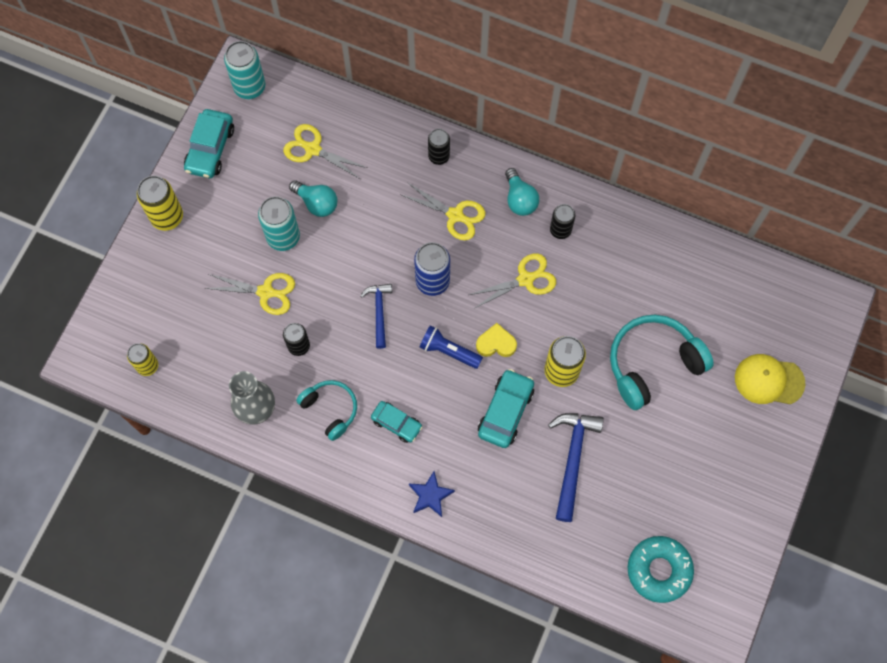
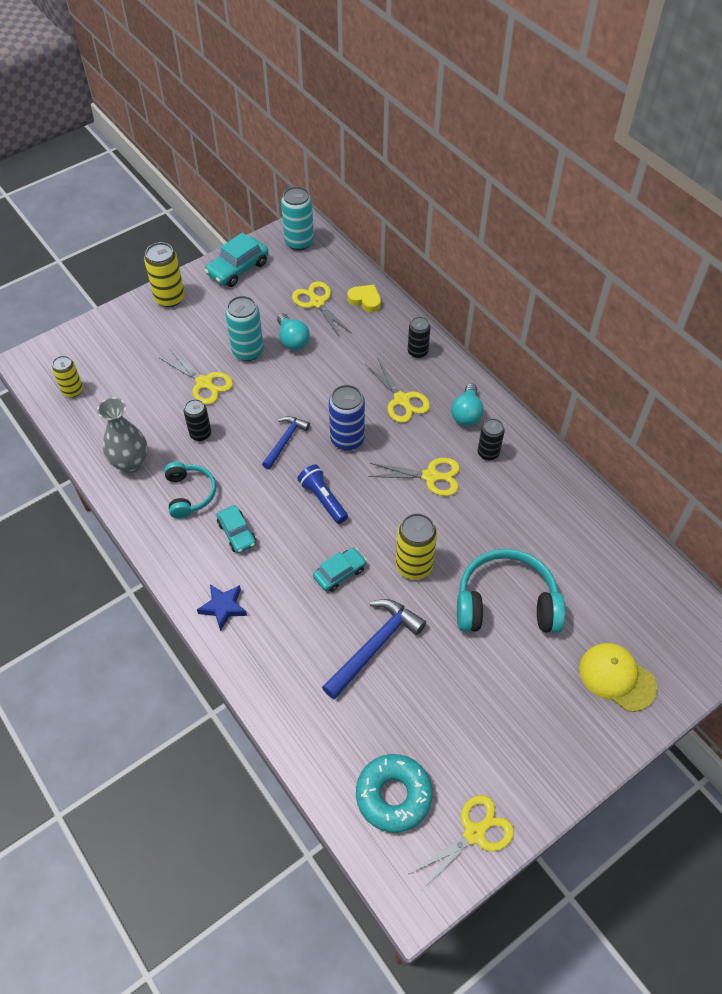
camera: 30 degrees right, 15 degrees down
yellow heart [476,323,517,357] -> yellow heart moved to [347,285,381,313]
turquoise car [478,369,534,448] -> turquoise car [313,548,367,592], size x0.66
none -> yellow scissors [409,795,514,890]

